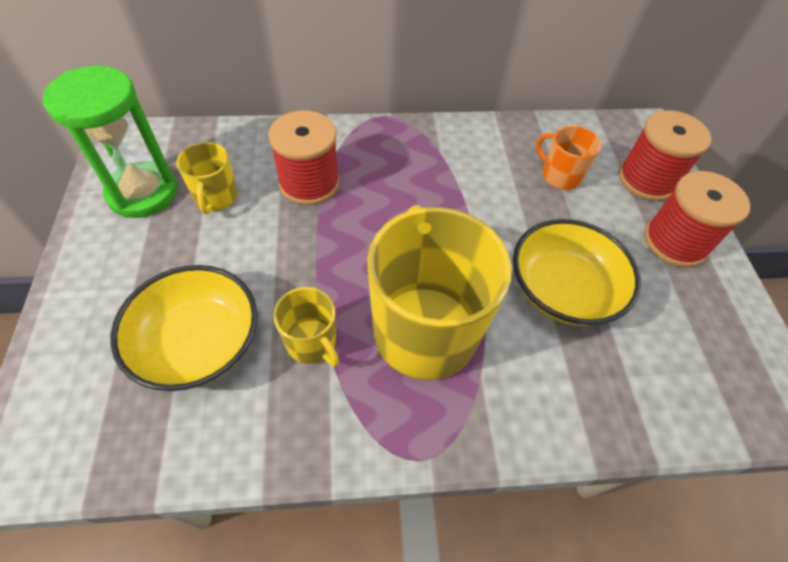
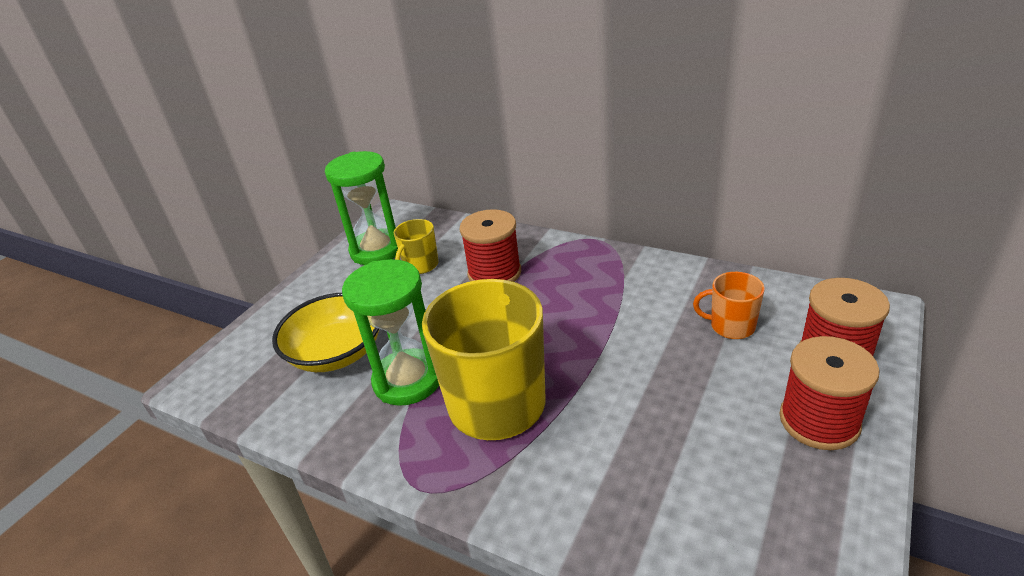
camera: 40 degrees right, 20 degrees down
yellow mug [273,287,339,366] -> green hourglass [342,259,439,406]
yellow bowl [513,219,641,326] -> none
orange mug [536,125,601,190] -> orange mug turned 60 degrees counterclockwise [693,272,765,339]

